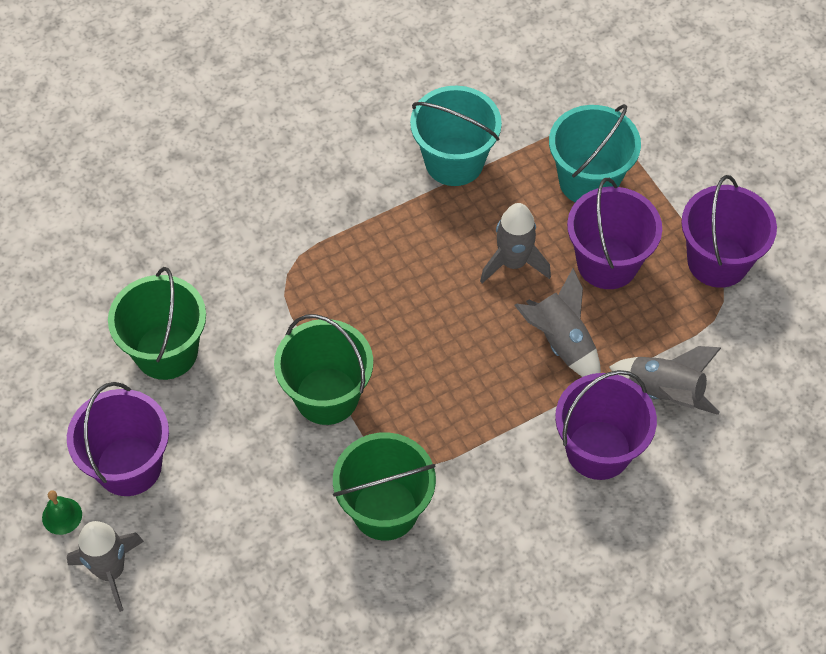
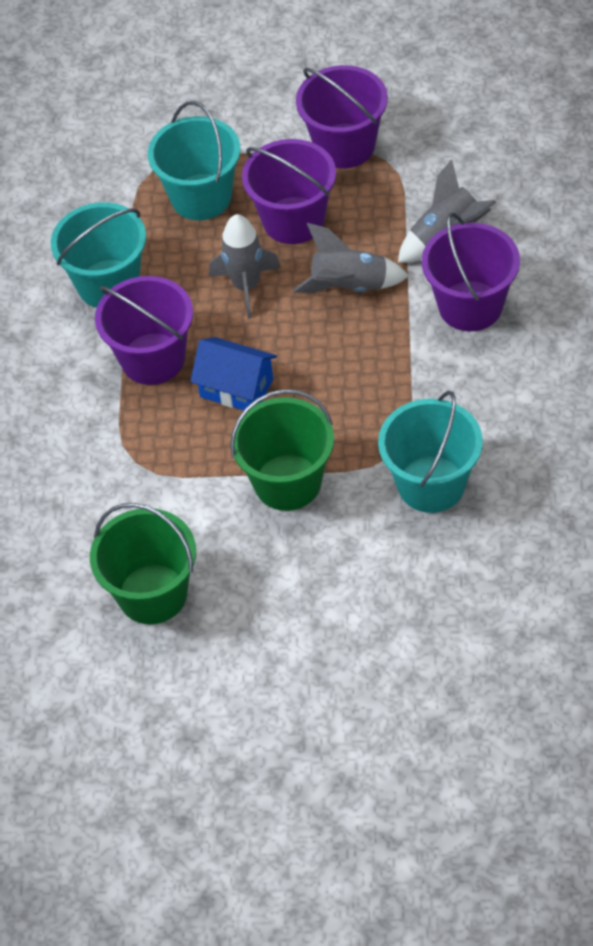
camera: 55 degrees left, 5 degrees down
green bell [42,490,82,535] -> none
purple bucket [67,382,169,496] -> purple bucket moved to [95,276,193,385]
grey rocket [67,521,144,612] -> none
green bucket [333,432,436,541] -> turquoise bucket [378,391,483,513]
none -> blue house [190,337,277,410]

